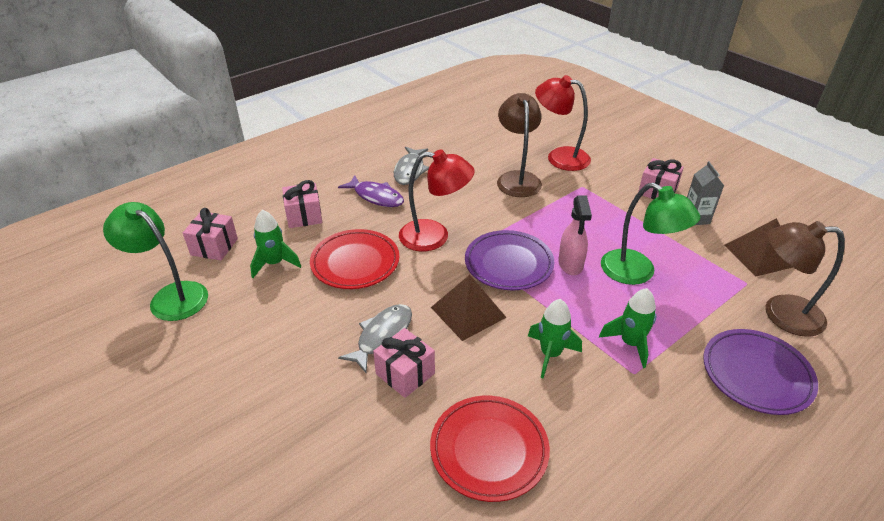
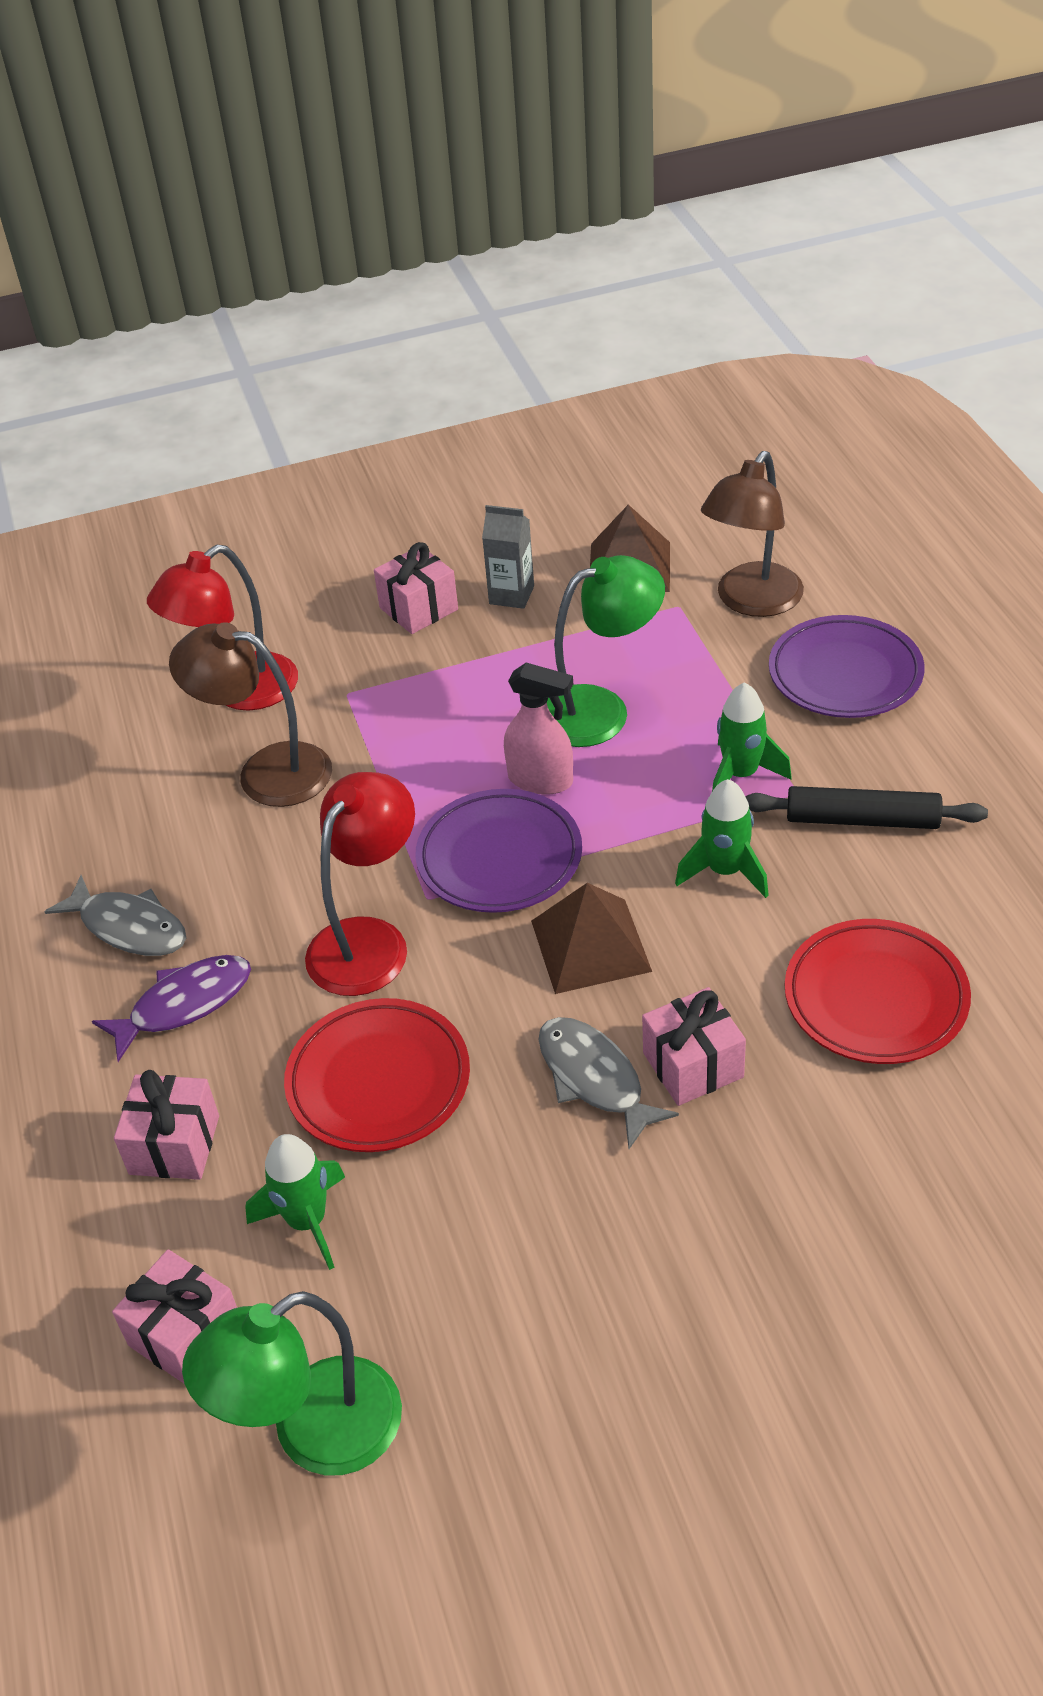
camera: 65 degrees left, 5 degrees up
none -> black rolling pin [745,786,988,829]

